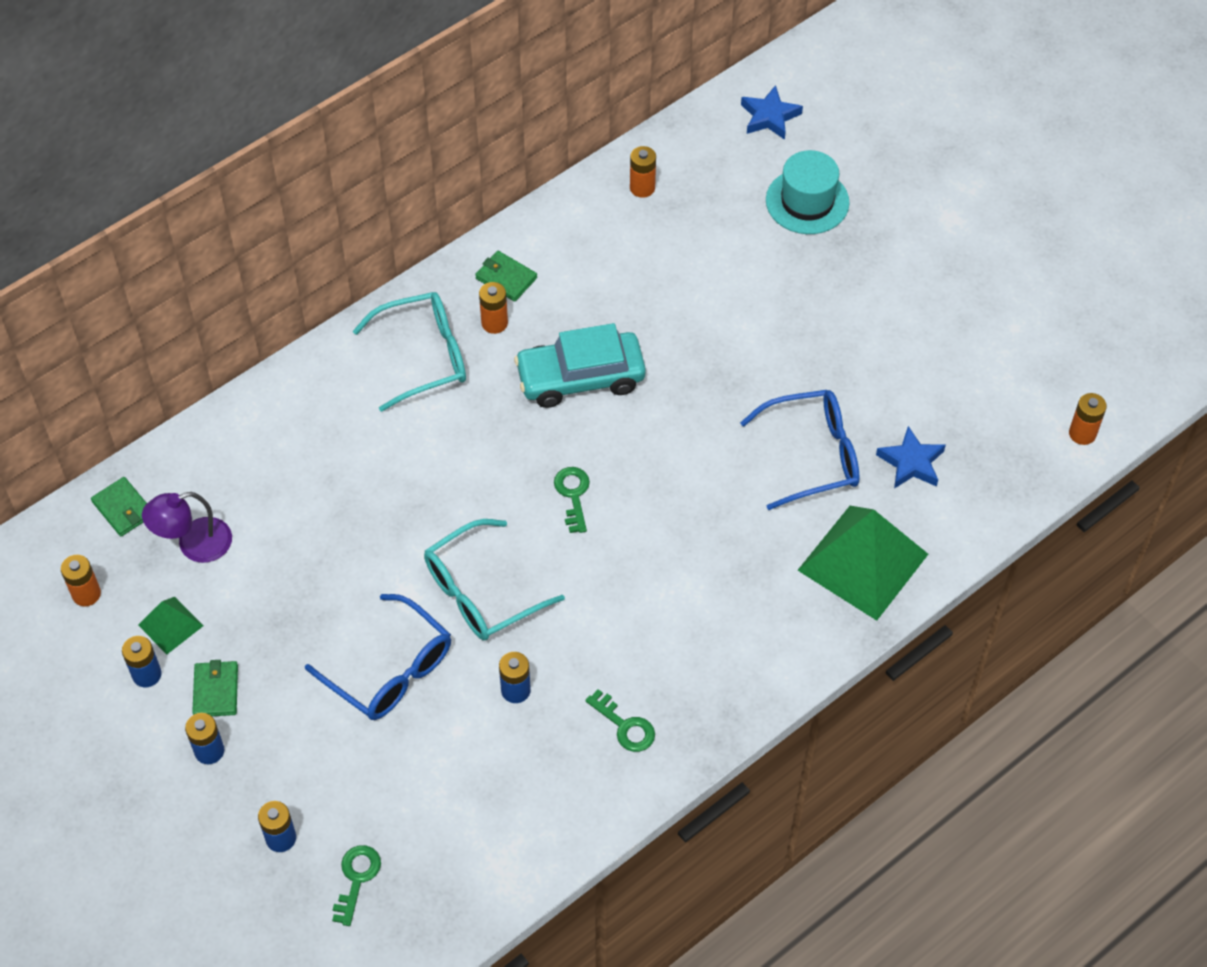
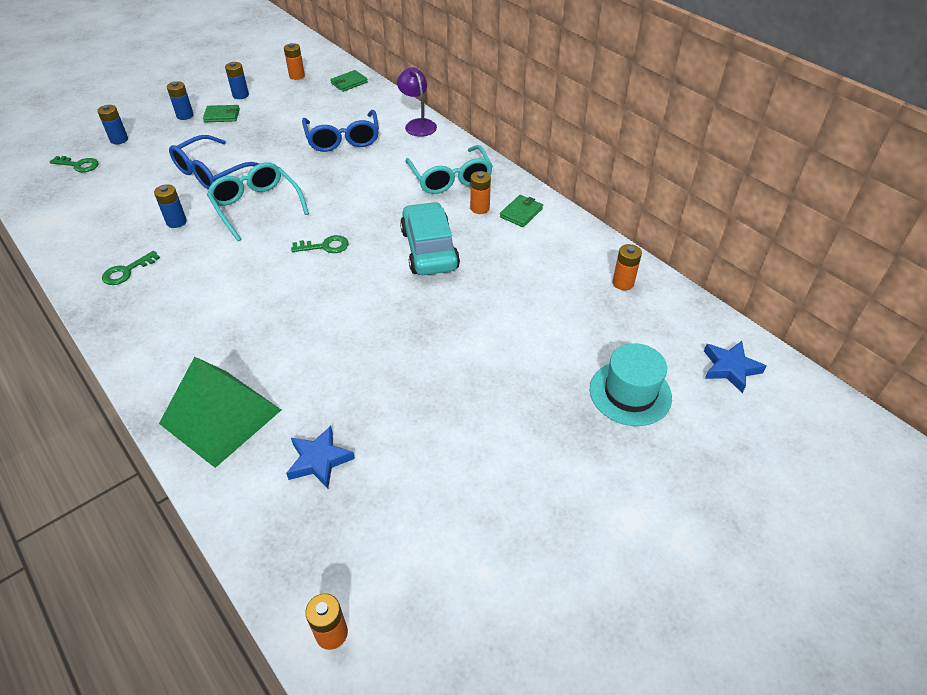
camera: 90 degrees right, 10 degrees down
green pyramid [138,597,203,655] -> none
purple lamp [142,492,232,563] -> purple lamp moved to [397,67,437,137]
blue glasses [740,390,860,510] -> blue glasses moved to [302,110,379,152]

